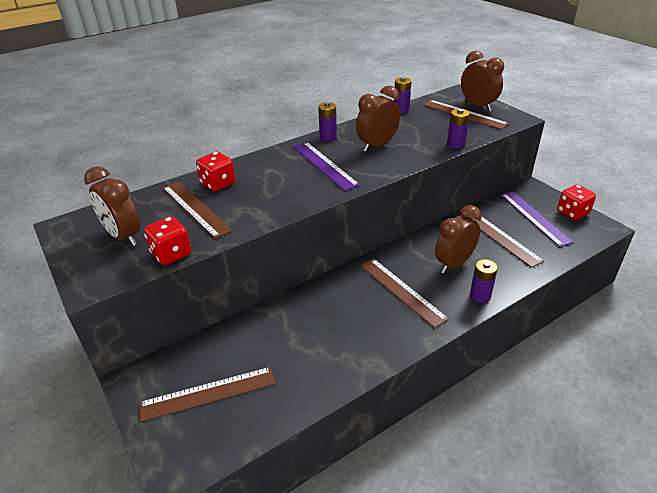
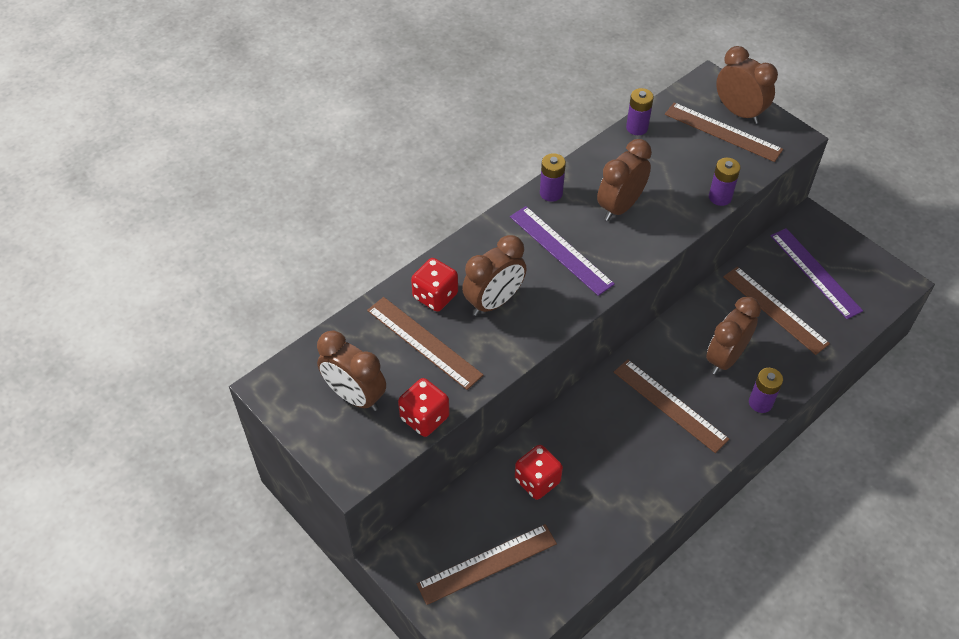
camera: 10 degrees left, 15 degrees up
red dice [557,185,596,220] -> red dice moved to [515,445,563,500]
none -> brown clock [462,235,527,316]

